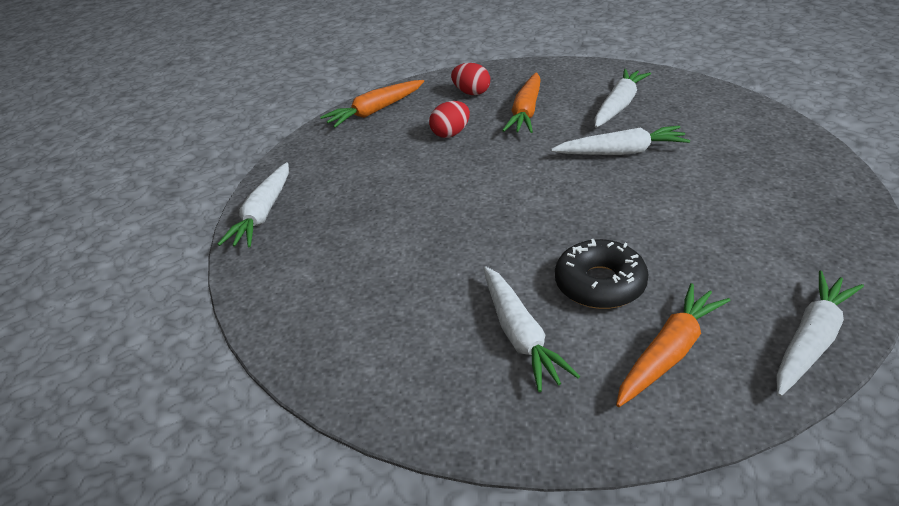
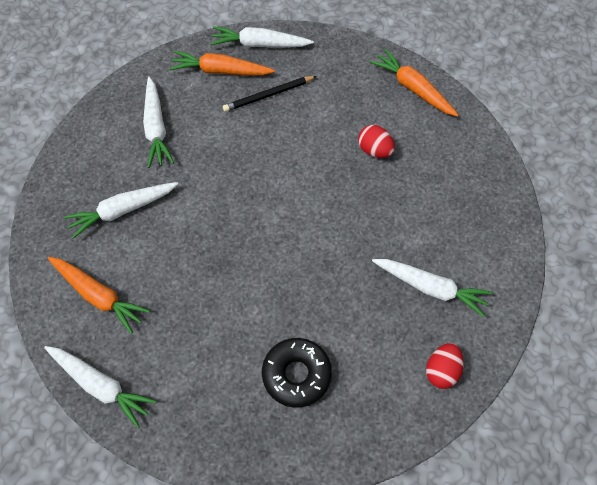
camera: 80 degrees right, 25 degrees up
red egg [451,63,490,95] -> red egg moved to [426,343,464,389]
orange carrot [502,72,541,133] -> orange carrot moved to [169,51,275,75]
white carrot [551,125,690,155] -> white carrot moved to [143,77,174,168]
black donut [555,239,649,309] -> black donut moved to [262,338,332,408]
none -> black pencil [223,76,317,112]

